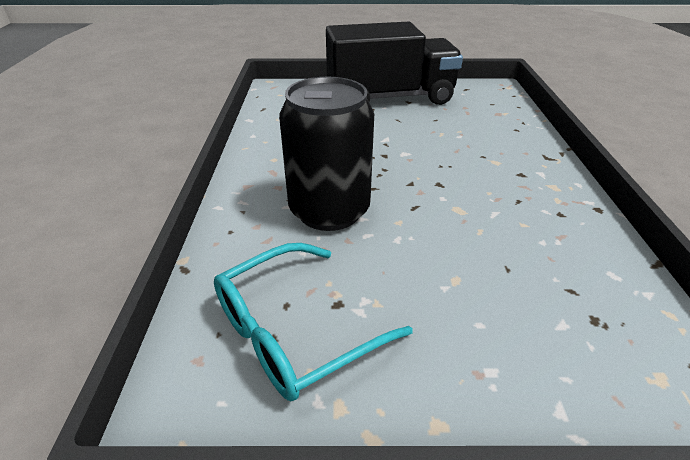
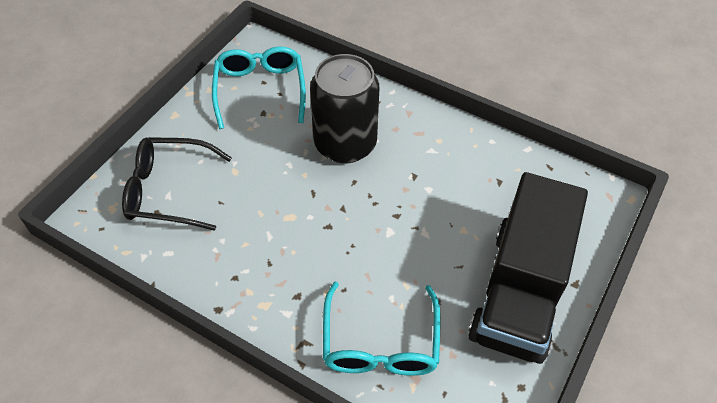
camera: 120 degrees right, 15 degrees up
none -> black glasses [122,137,232,231]
none -> turquoise glasses [323,281,441,376]

